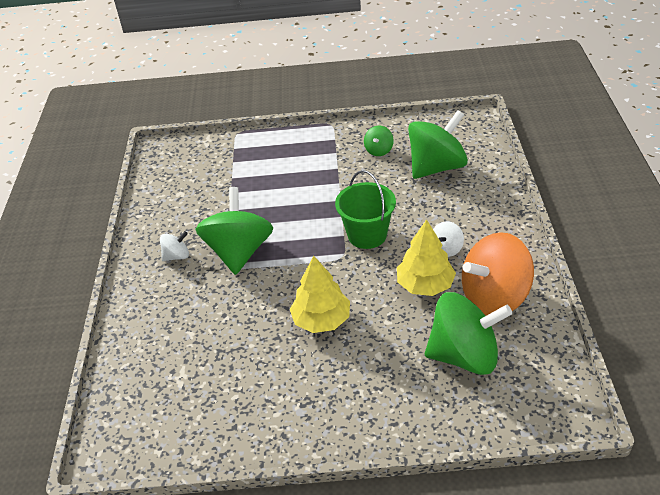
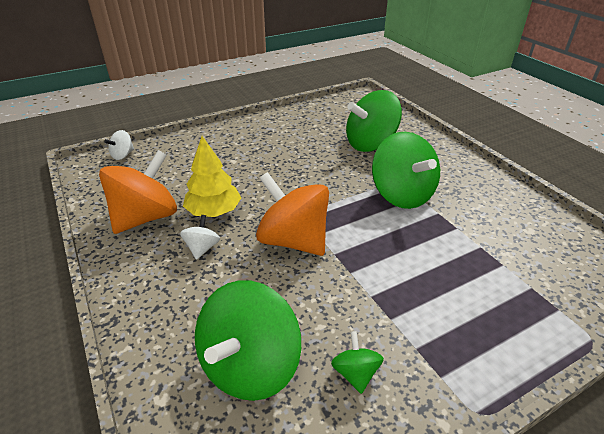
camera: 150 degrees right, 5 degrees down
white spinning top [160,231,189,261] -> white spinning top moved to [104,130,134,160]
yellow tree [290,255,350,333] -> none
green bucket [335,170,396,249] -> orange spinning top [256,172,329,256]
green spinning top [425,292,513,375] -> green spinning top moved to [346,90,402,152]

